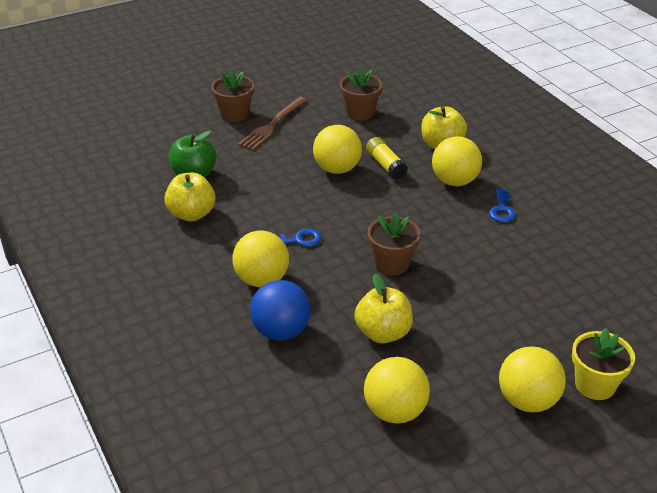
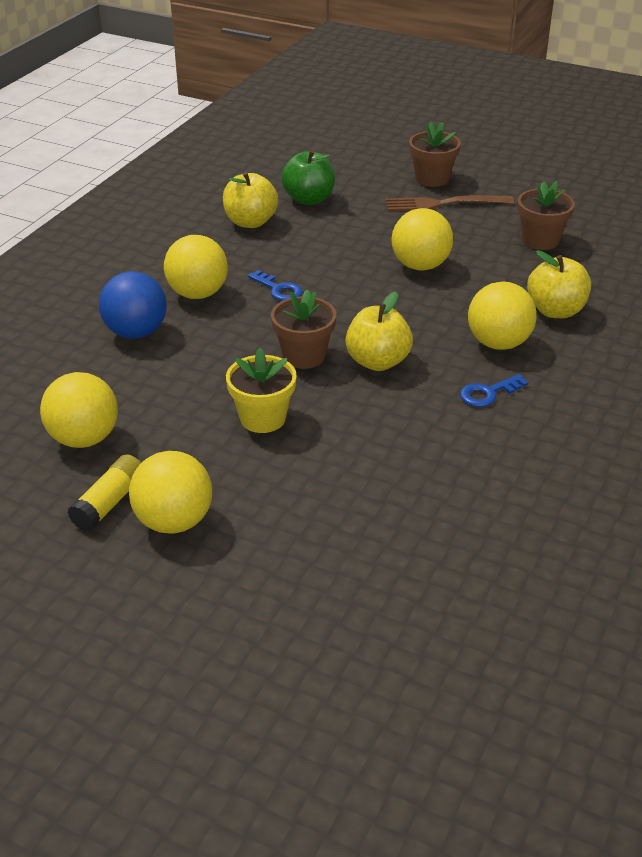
camera: 55 degrees right, 0 degrees up
yellow apple [354,273,413,343] -> yellow apple moved to [345,292,413,371]
yellow glue stick [366,137,408,179] -> yellow glue stick moved to [67,454,141,531]
yellow flower pot [572,328,635,400] -> yellow flower pot moved to [226,347,297,433]

